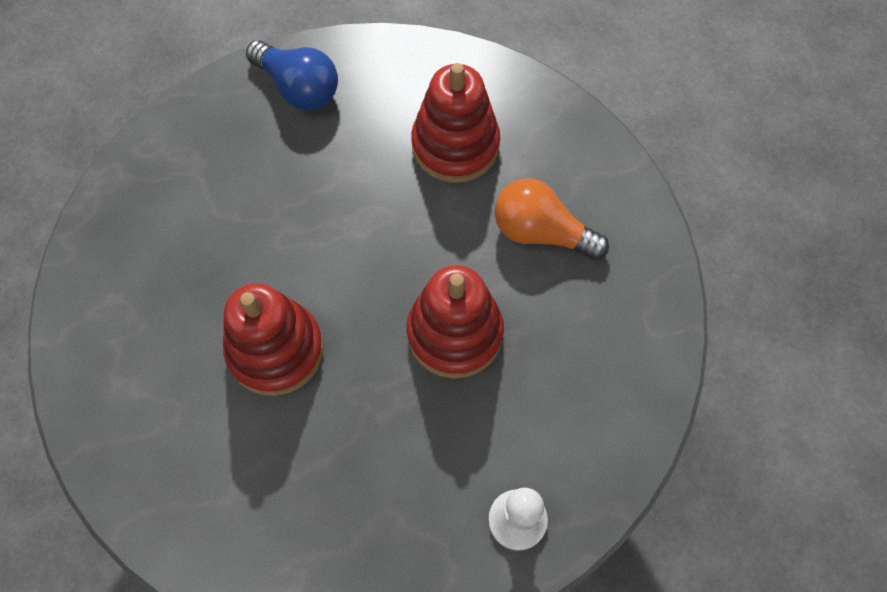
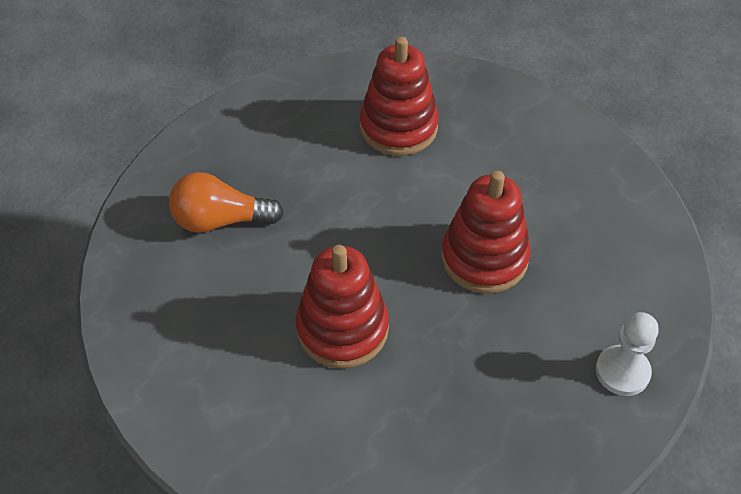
camera: 25 degrees left, 15 degrees down
blue light bulb [246,40,338,110] -> none
orange light bulb [494,178,609,260] -> orange light bulb moved to [169,172,284,233]

